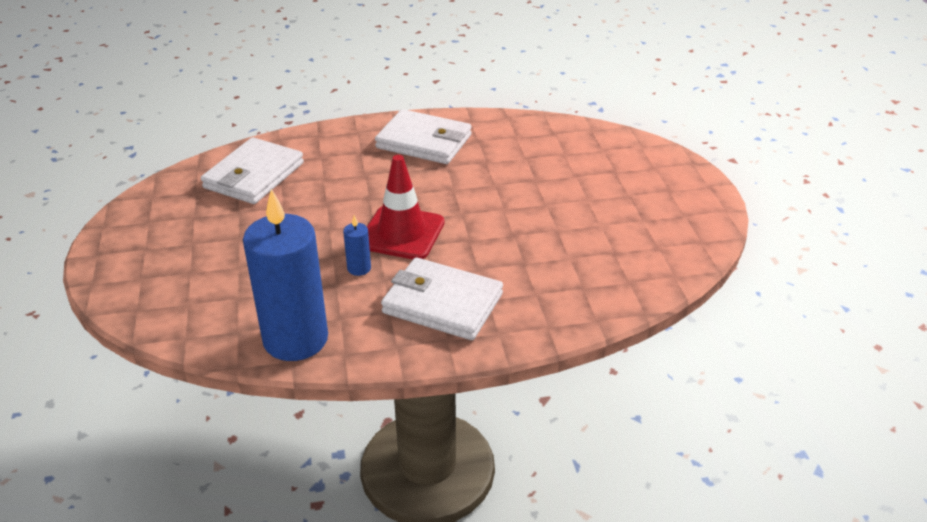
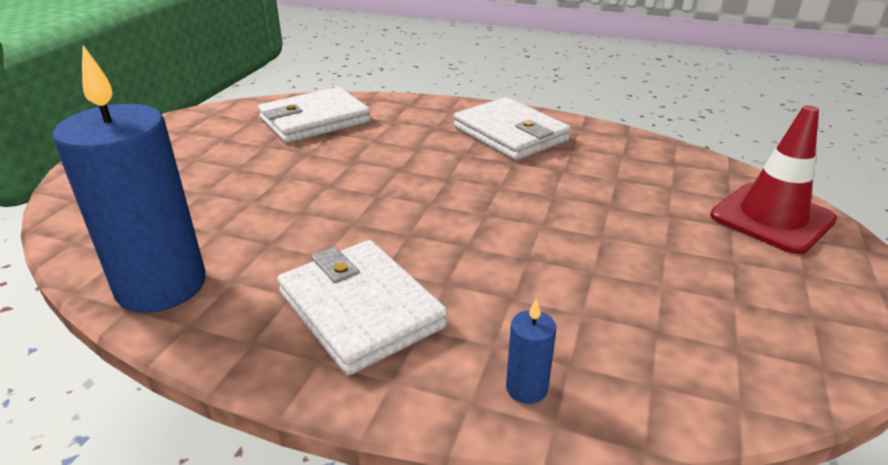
camera: 30 degrees right, 5 degrees down
blue candle [343,215,371,276] -> blue candle moved to [506,298,556,404]
red traffic cone [367,155,445,259] -> red traffic cone moved to [710,105,837,254]

